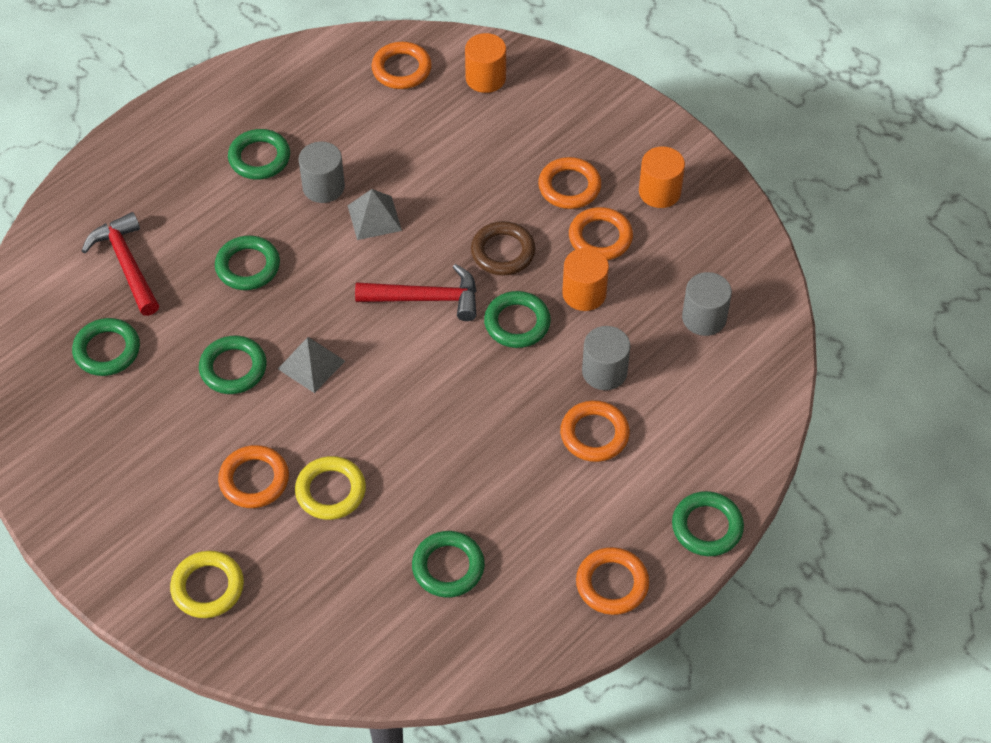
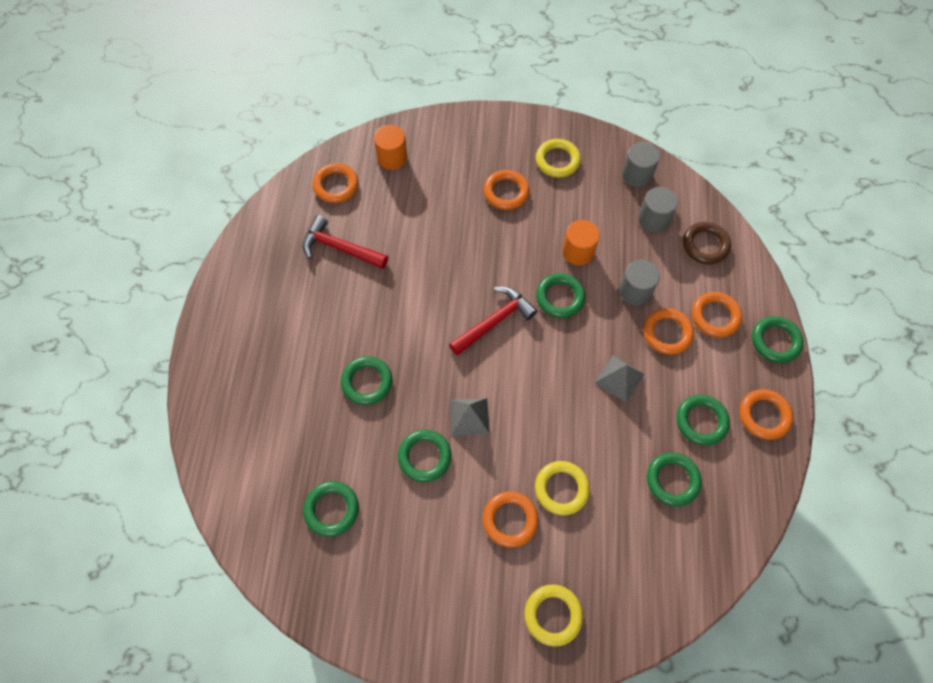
camera: 40 degrees left, 10 degrees up
red hammer [82,212,159,316] -> red hammer moved to [302,215,388,269]
green ring [228,129,290,180] -> green ring moved to [676,395,730,446]
grey cylinder [298,141,345,203] -> grey cylinder moved to [622,142,660,187]
grey pyramid [347,189,402,240] -> grey pyramid moved to [594,355,644,402]
brown ring [471,221,536,276] -> brown ring moved to [683,222,731,264]
orange ring [569,207,633,260] -> orange ring moved to [692,292,742,338]
orange cylinder [639,147,685,208] -> yellow ring [536,139,581,178]

